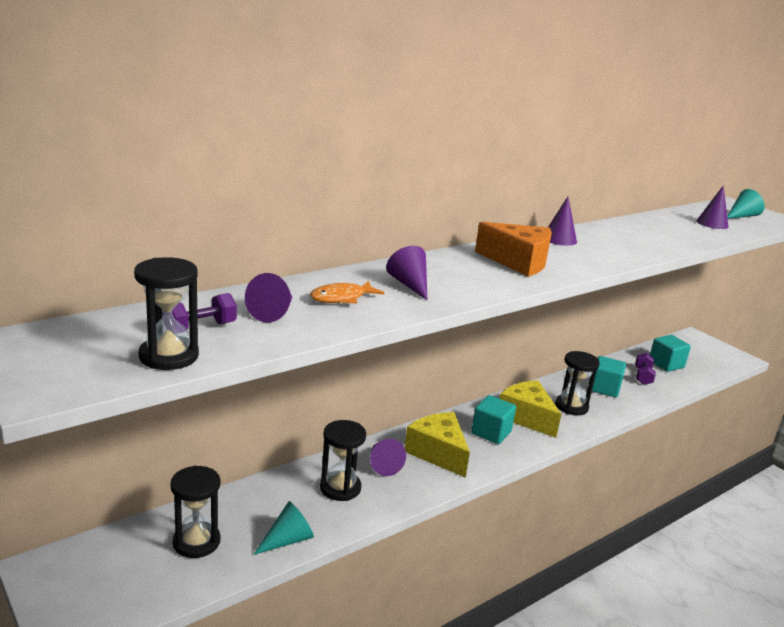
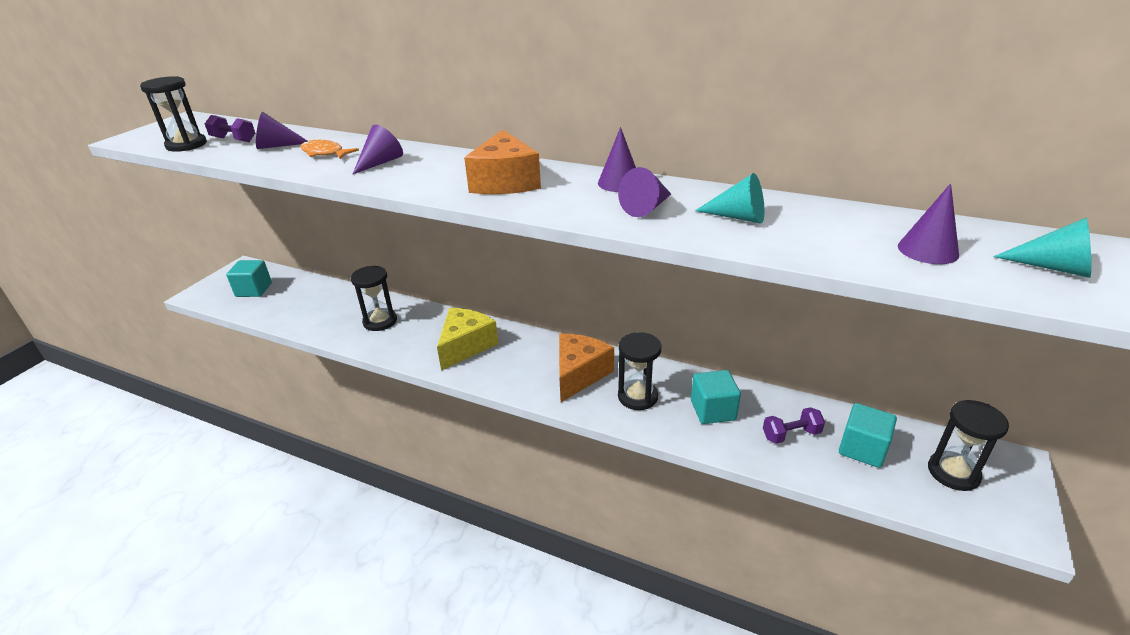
camera: 65 degrees right, 10 degrees up
black hourglass [170,466,220,558] -> black hourglass moved to [928,400,1009,491]
turquoise cone [253,501,314,555] -> turquoise cone moved to [695,173,765,223]
purple cone [370,439,406,476] -> purple cone moved to [618,167,671,217]
turquoise cube [471,395,516,444] -> turquoise cube moved to [226,260,272,297]
yellow cheese [500,380,561,438] -> orange cheese [559,334,614,402]

